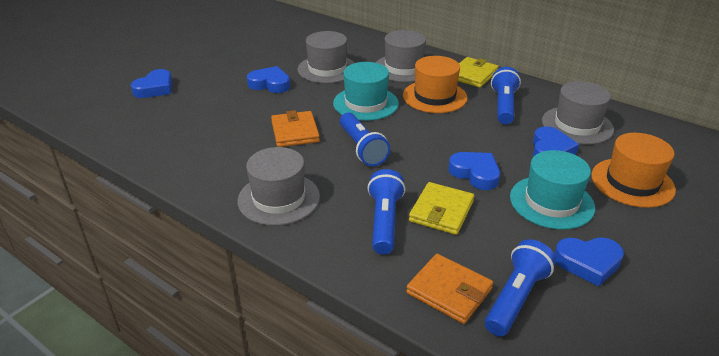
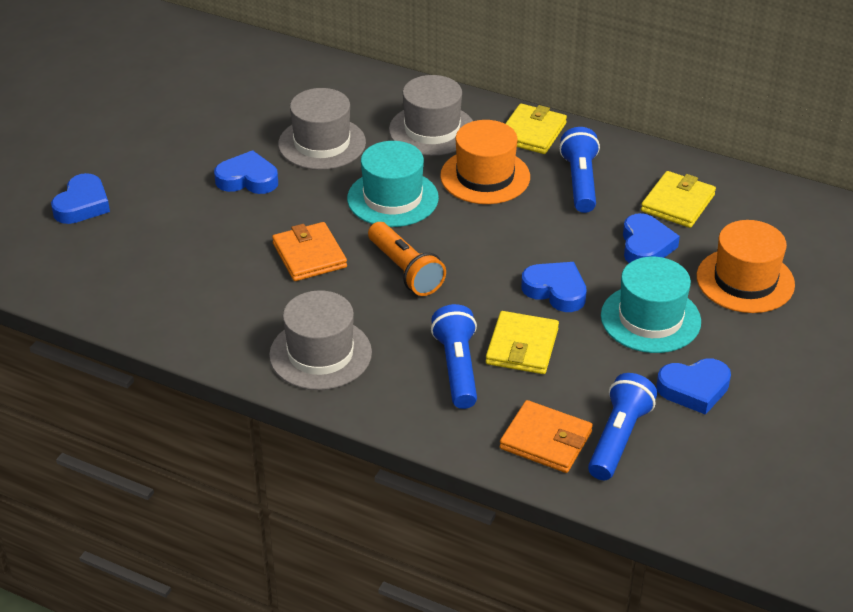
camera: 10 degrees left, 5 degrees up
blue flashlight [340,113,390,166] -> orange flashlight [368,222,446,296]
grey hat [542,81,614,144] -> yellow wallet [641,171,716,228]

